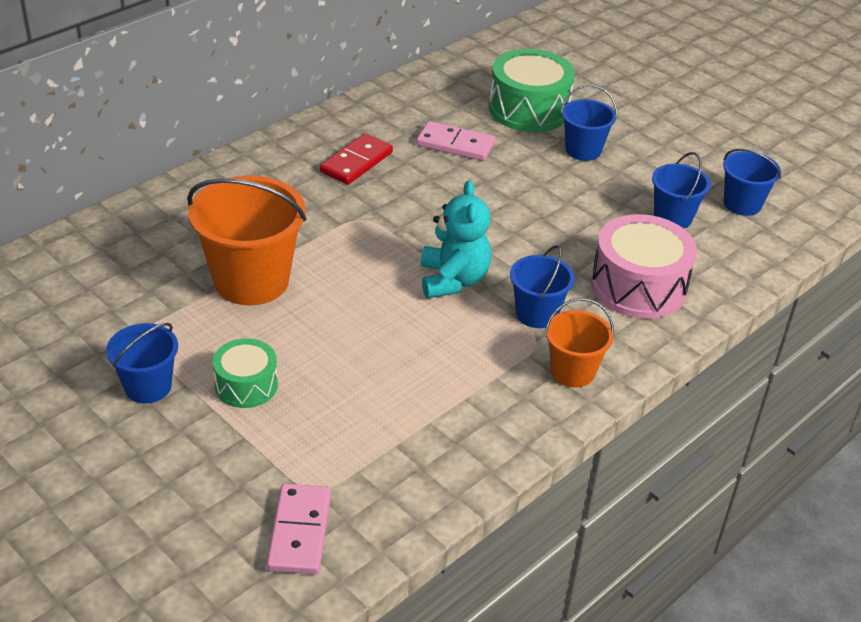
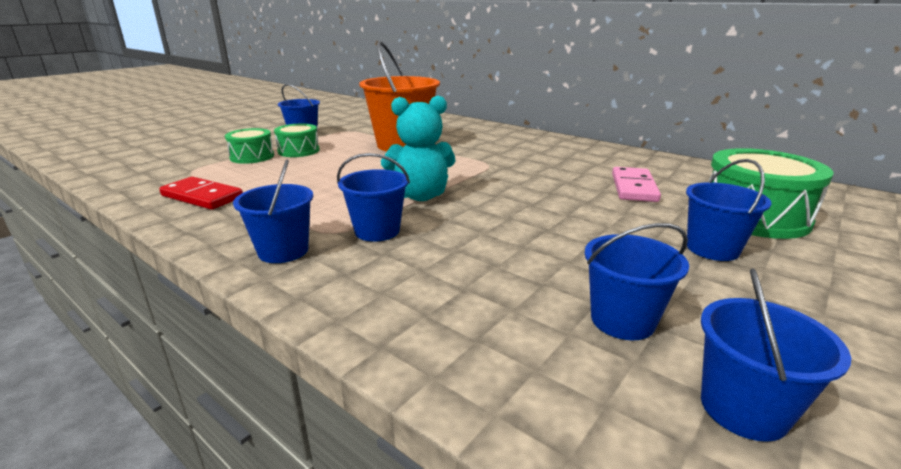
camera: 85 degrees right, 15 degrees down
pink domino [266,484,331,574] -> none
red domino [320,133,393,185] -> red domino moved to [159,177,243,210]
orange bucket [545,298,614,388] -> blue bucket [233,160,313,263]
pink drum [591,214,697,319] -> none
none -> green drum [225,128,274,164]

